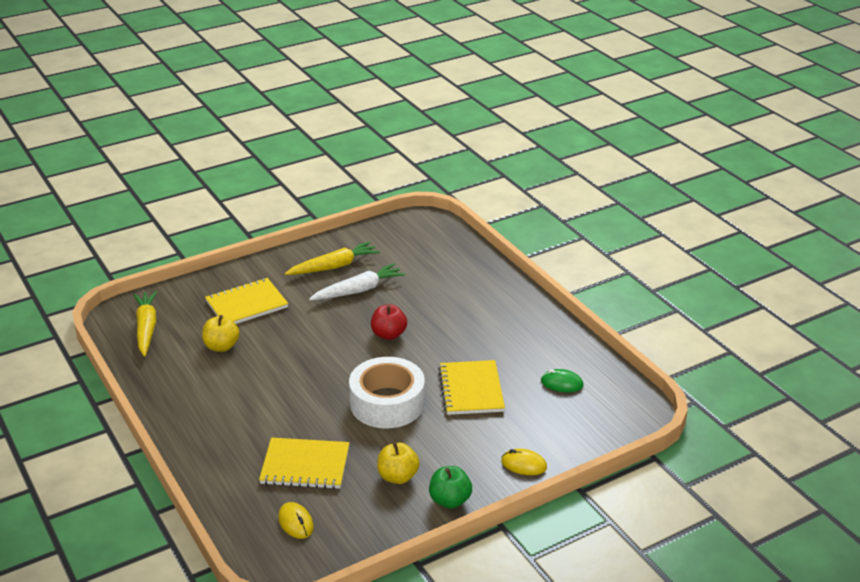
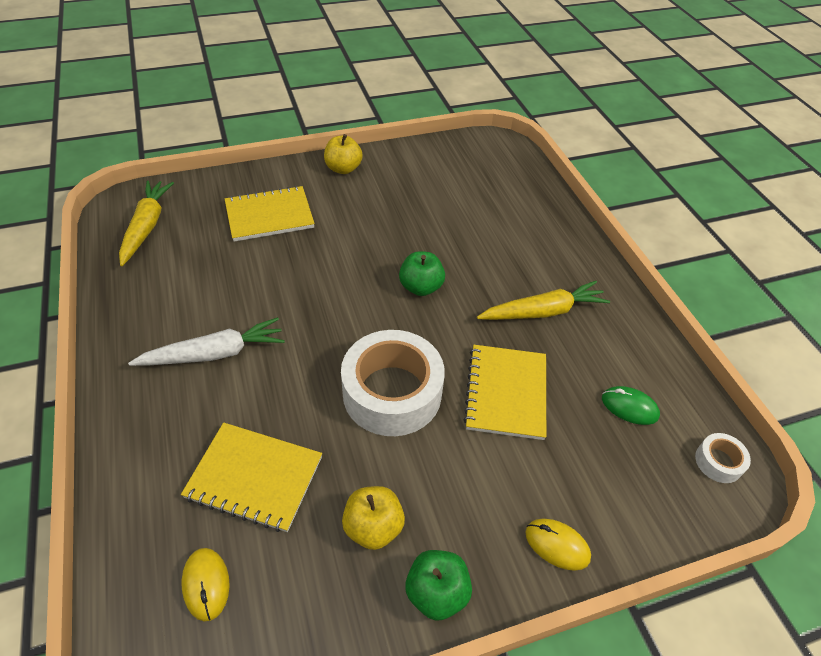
camera: 10 degrees right, 15 degrees up
yellow apple [202,315,239,352] -> yellow apple moved to [324,134,363,174]
yellow carrot [285,241,380,275] -> yellow carrot moved to [477,281,610,320]
white carrot [309,263,405,300] -> white carrot moved to [128,317,285,366]
red apple [371,304,407,340] -> green apple [399,251,445,296]
none -> white tape [695,433,751,483]

